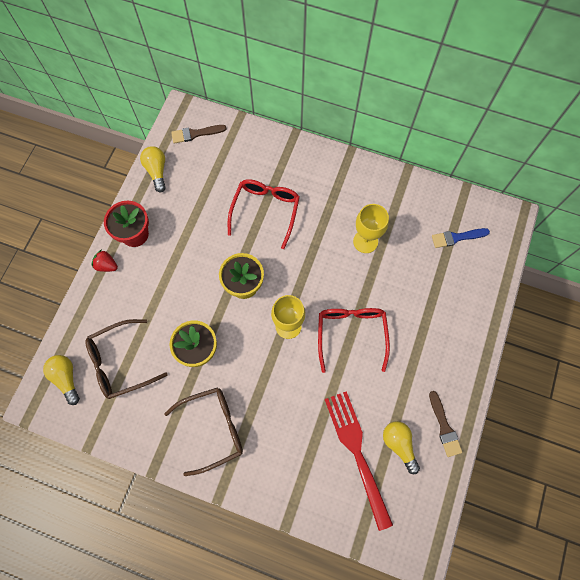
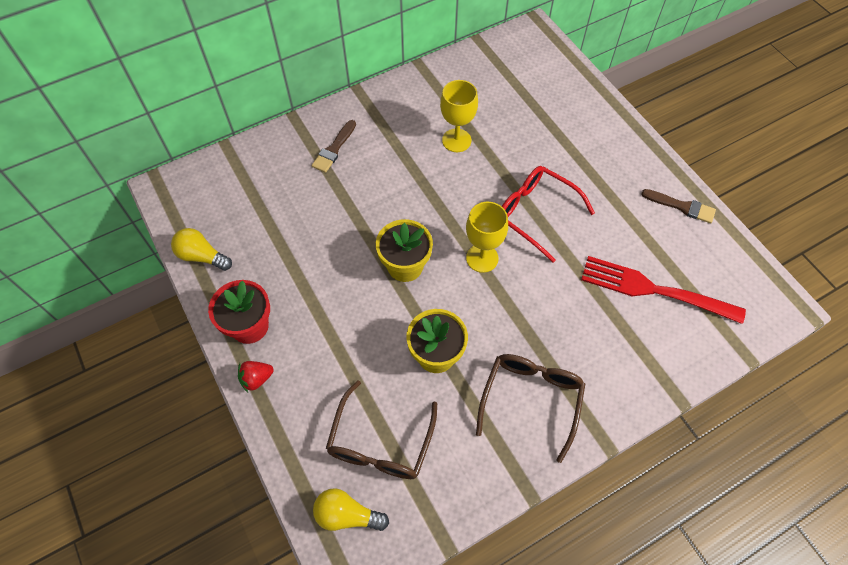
camera: 50 degrees left, 10 degrees down
brown brush [171,125,226,143] -> brown brush moved to [311,120,356,173]
red glasses [228,179,300,249] -> none
yellow light bulb [383,421,420,474] -> none
blue brush [432,228,490,248] -> none

